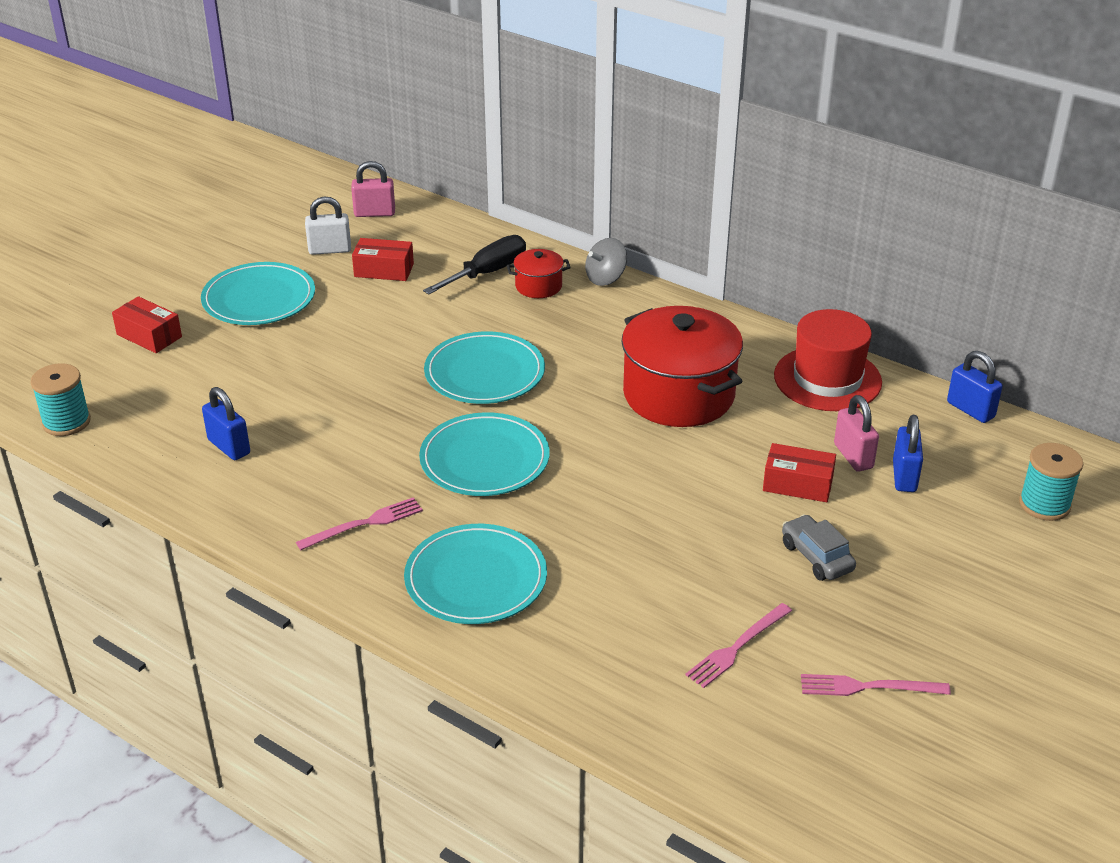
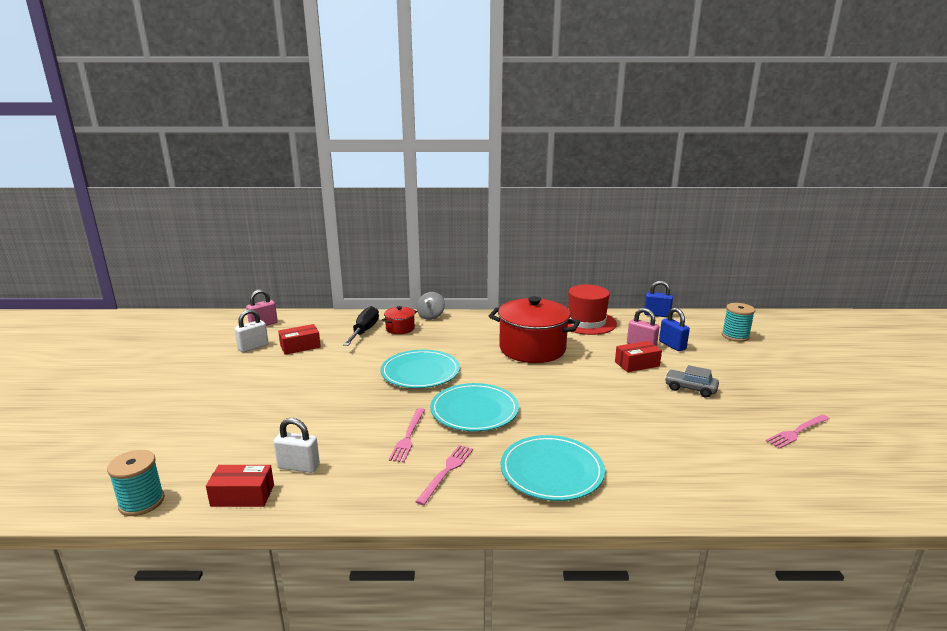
camera: 35 degrees left, 15 degrees down
red box [112,296,182,353] -> red box moved to [206,465,274,507]
turquoise plate [201,262,315,325] -> none
blue padlock [202,387,250,460] -> white padlock [273,418,320,473]
pink fork [685,603,792,688] -> pink fork moved to [389,408,425,463]

